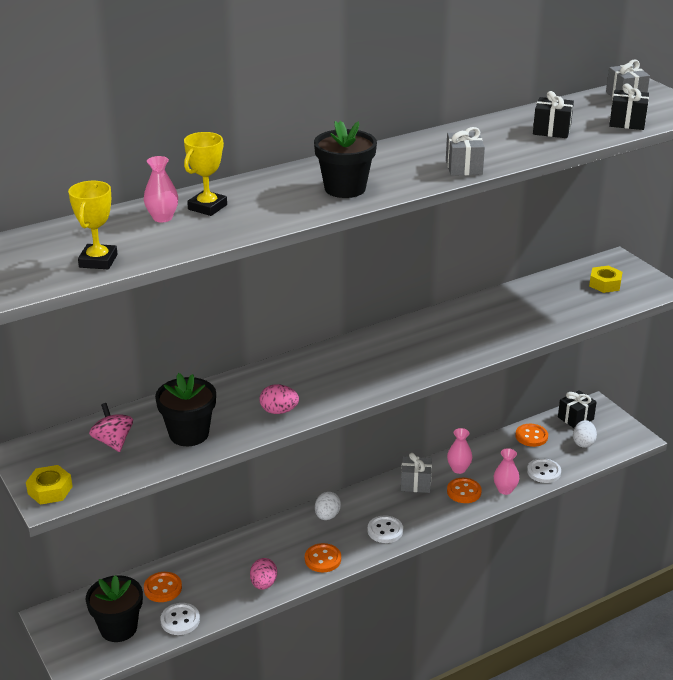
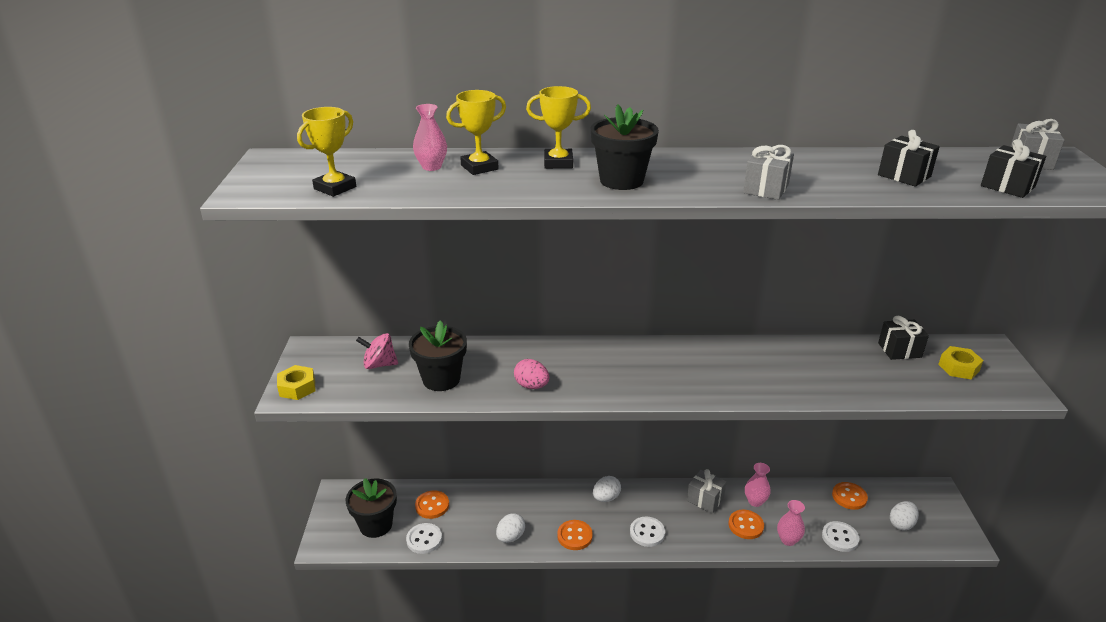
camera: 30 degrees right, 0 degrees up
pink spinning top [89,403,133,452] -> pink spinning top turned 90 degrees counterclockwise [356,333,398,369]
pink egg [250,558,277,590] -> white egg [496,513,525,543]
black gift [558,390,597,428] -> black gift moved to [878,316,929,360]
none -> yellow trophy [526,86,591,169]

